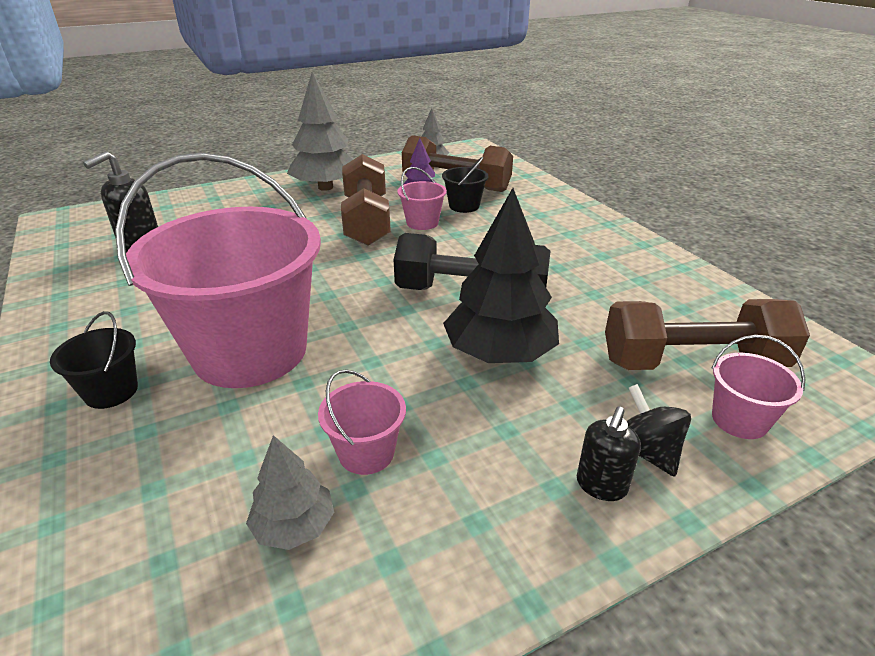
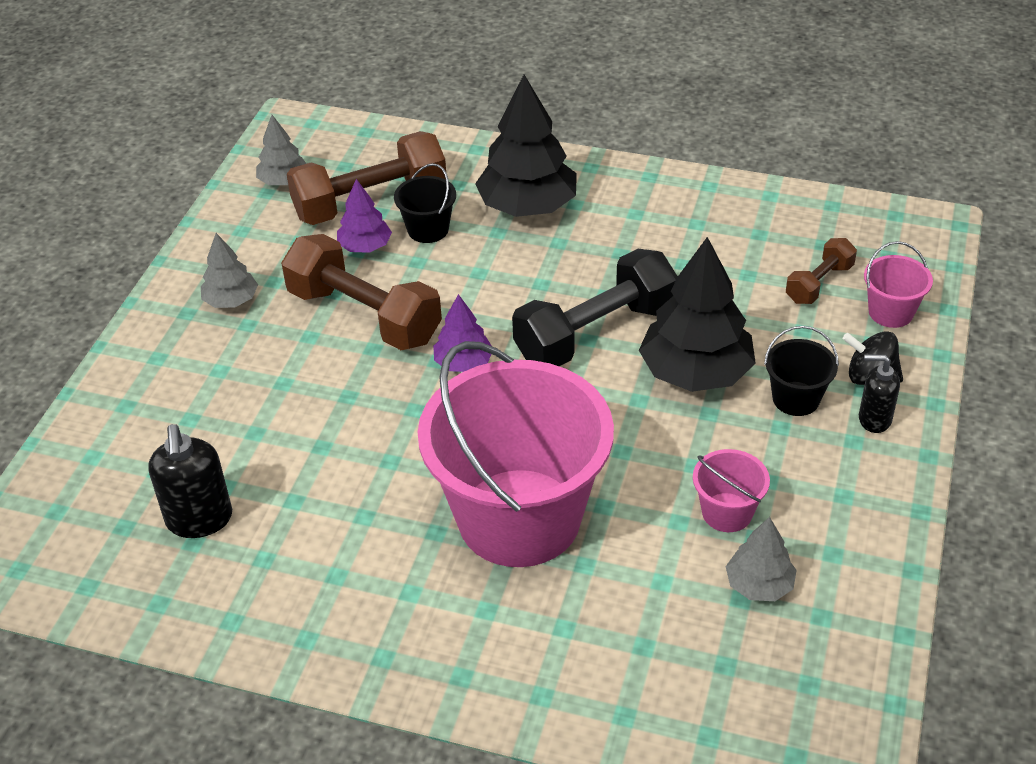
camera: 45 degrees left, 10 degrees up
black bucket [50,311,138,409] -> black bucket moved to [764,326,839,416]
grey tree [287,71,353,191] -> grey tree [201,233,258,308], size x0.53
pink bucket [397,167,447,230] -> none
black soap dispenser [577,406,641,501] -> black soap dispenser turned 120 degrees clockwise [859,355,900,433]
brown dumbbell [605,299,810,370] -> brown dumbbell [786,238,857,304], size x0.52
none -> purple tree [433,294,492,372]
none -> black tree [475,75,577,217]

